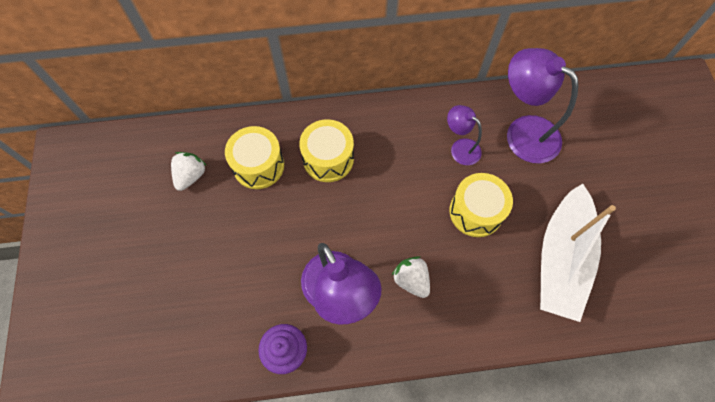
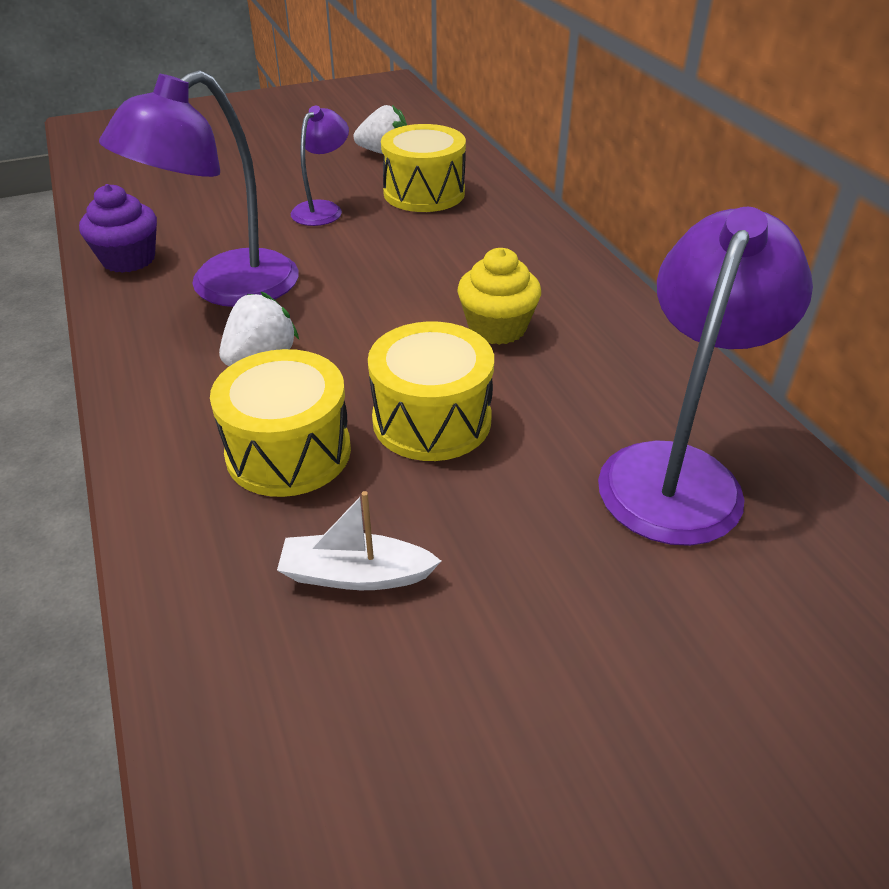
camera: 75 degrees right, 25 degrees down
yellow drum [299,119,354,182] -> yellow drum moved to [210,349,351,497]
purple lamp [447,105,482,165] -> purple lamp moved to [291,106,349,226]
white boat [540,184,616,322] -> white boat [277,491,441,590], size x0.44
none -> yellow cupcake [457,248,541,345]

